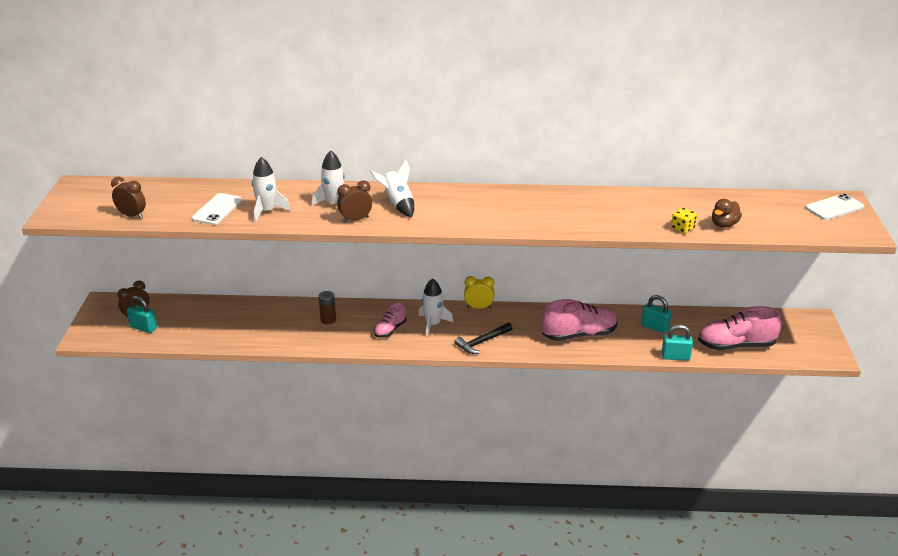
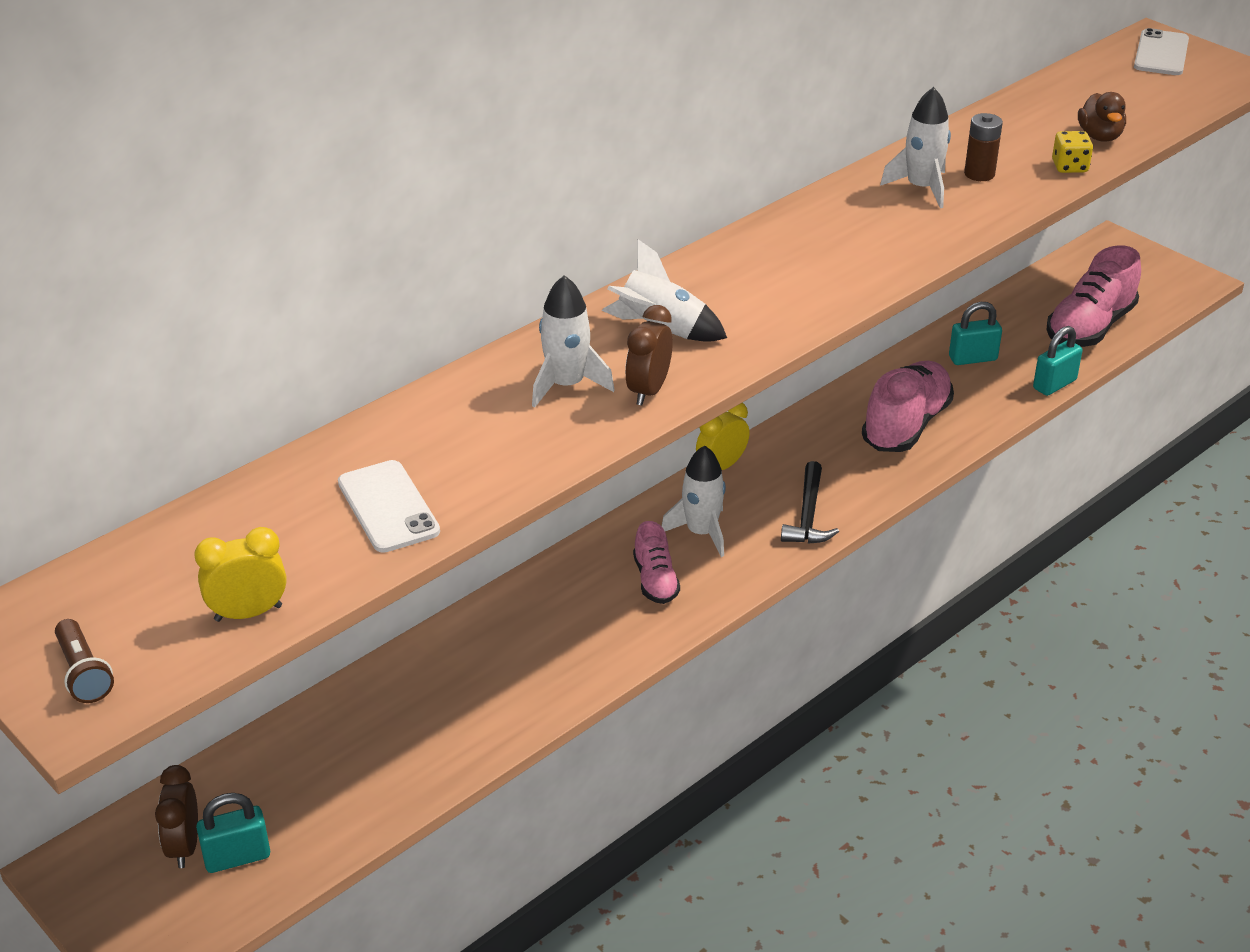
camera: 45 degrees left, 5 degrees up
brown clock [111,177,146,219] -> yellow clock [195,527,287,622]
white rocket [252,157,290,222] -> white rocket moved to [880,87,951,208]
brown battery [318,291,336,324] -> brown battery moved to [964,113,1003,181]
none -> brown flashlight [55,619,114,703]

